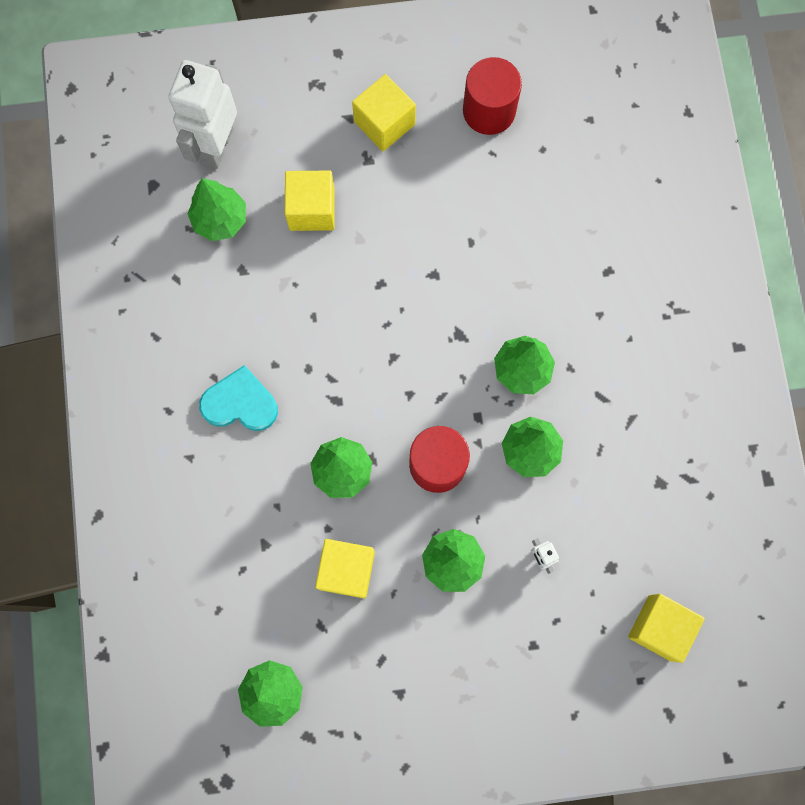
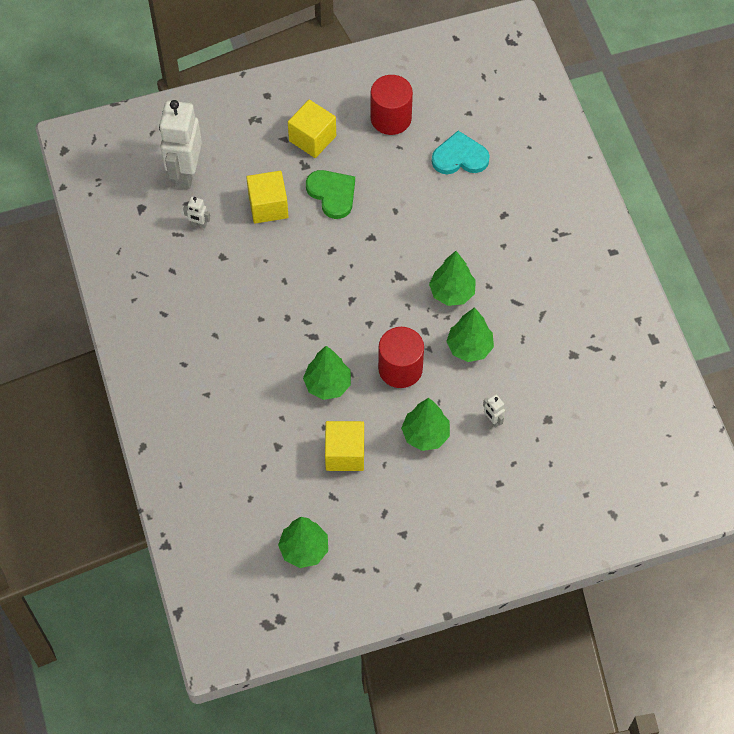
camera: 10 degrees left, 15 degrees down
green tree [188,178,246,241] -> white robot [183,197,210,228]
turquoise heart [199,365,278,431] -> turquoise heart moved to [432,131,490,174]
yellow cube [628,594,705,663] -> none
none -> green heart [306,170,355,219]

